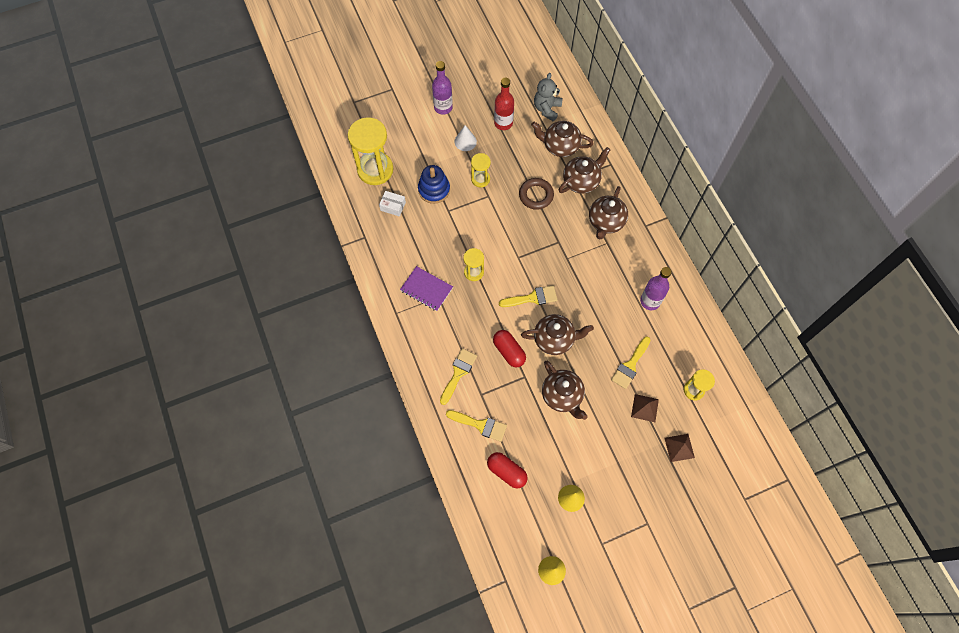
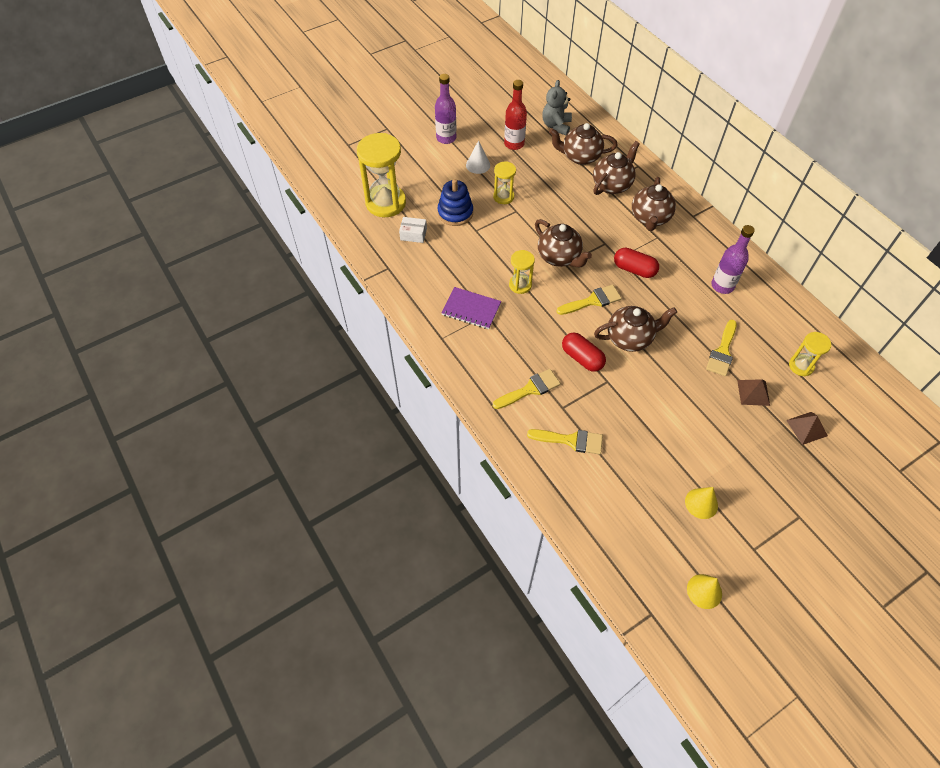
camera: 10 degrees left, 10 degrees down
yellow brush [440,348,477,405] -> yellow brush turned 45 degrees clockwise [493,369,561,409]
red capsule [487,452,528,489] -> red capsule moved to [614,248,659,278]
brown ring [519,178,554,210] -> none
brown teapot [542,361,588,420] -> brown teapot moved to [535,219,592,268]

